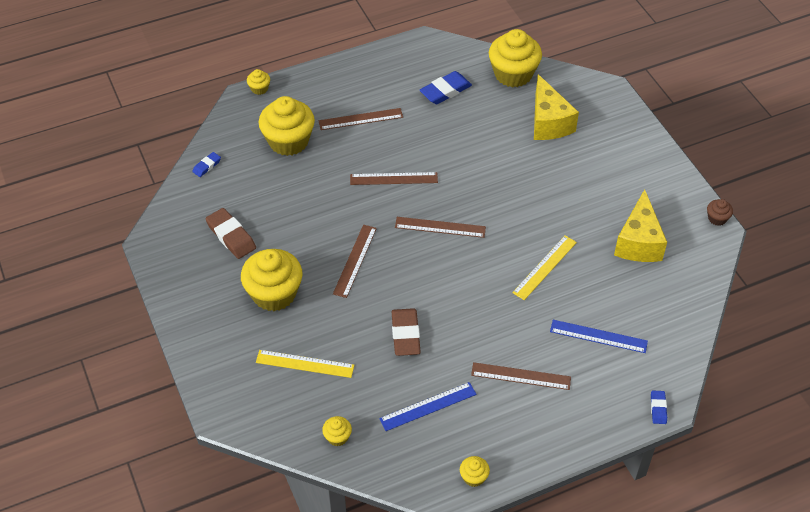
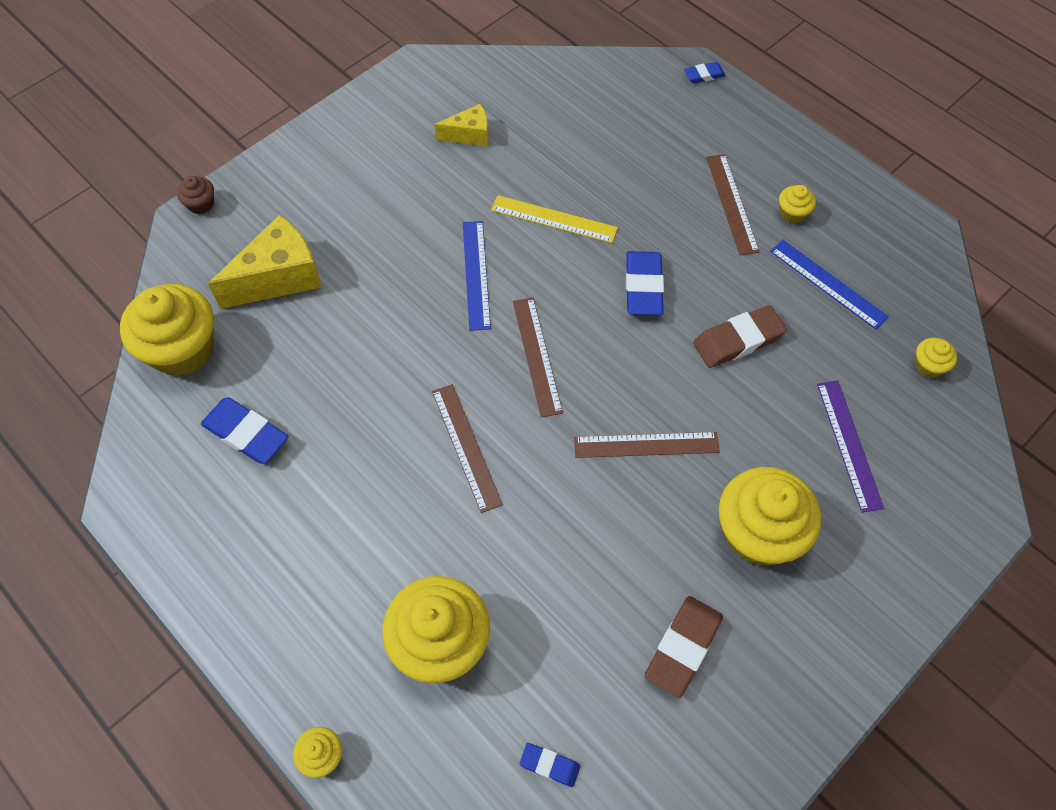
camera: 110 degrees left, 10 degrees up
yellow ruler [256,350,354,378] -> purple ruler [817,380,884,513]
brown ruler [319,108,403,130] -> none
yellow cupcake [460,456,490,487] -> yellow cupcake moved to [779,185,816,223]
blue ruler [550,320,648,353] -> blue ruler moved to [463,221,491,331]
yellow cheese [614,189,667,262] -> yellow cheese [435,104,489,146], size x0.56
brown cupcake [707,199,733,226] -> brown cupcake moved to [177,176,214,214]
none -> blue eraser [626,251,664,315]

